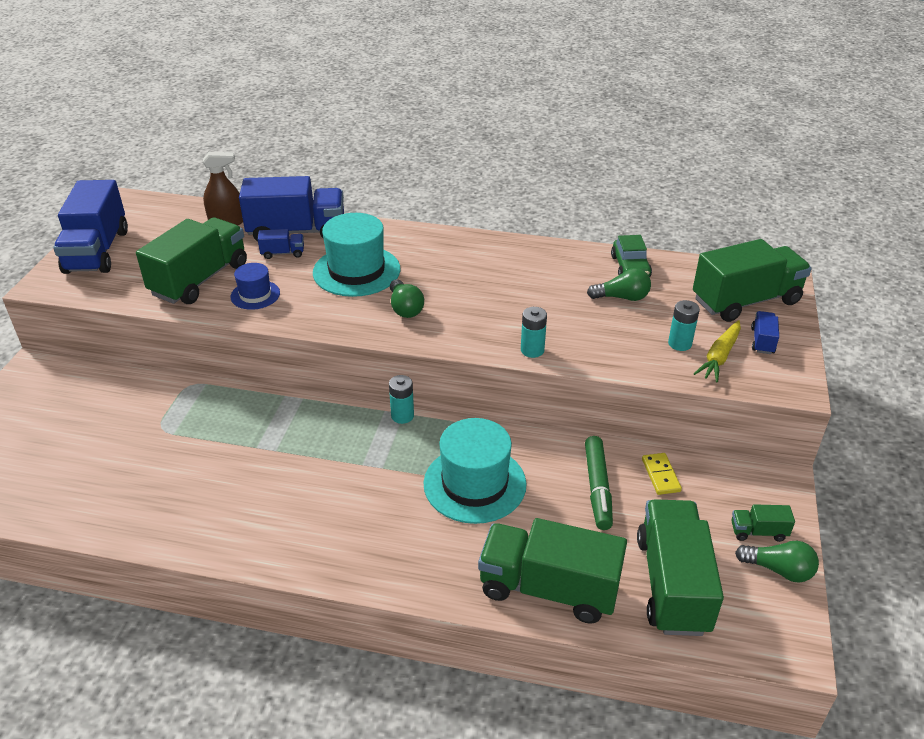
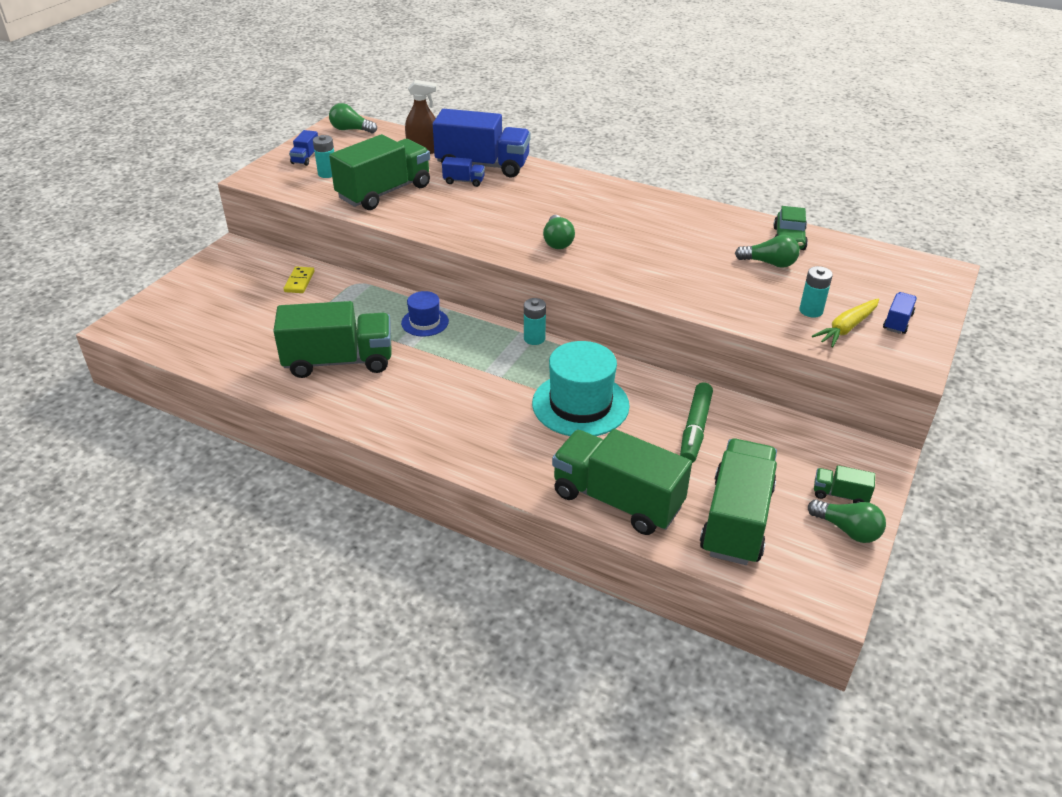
camera: 15 degrees right, 0 degrees up
blue truck [53,180,128,274] -> blue truck [289,130,318,166], size x0.43
blue hat [230,263,280,310] -> blue hat moved to [401,291,449,337]
turquoise hat [313,213,401,297] -> none
turquoise battery [521,307,547,358] -> turquoise battery moved to [313,135,334,178]
yellow domino [642,453,682,495] -> yellow domino moved to [283,266,315,293]
green truck [693,239,812,322] -> green truck moved to [273,301,391,378]
none -> green light bulb [329,103,377,133]

